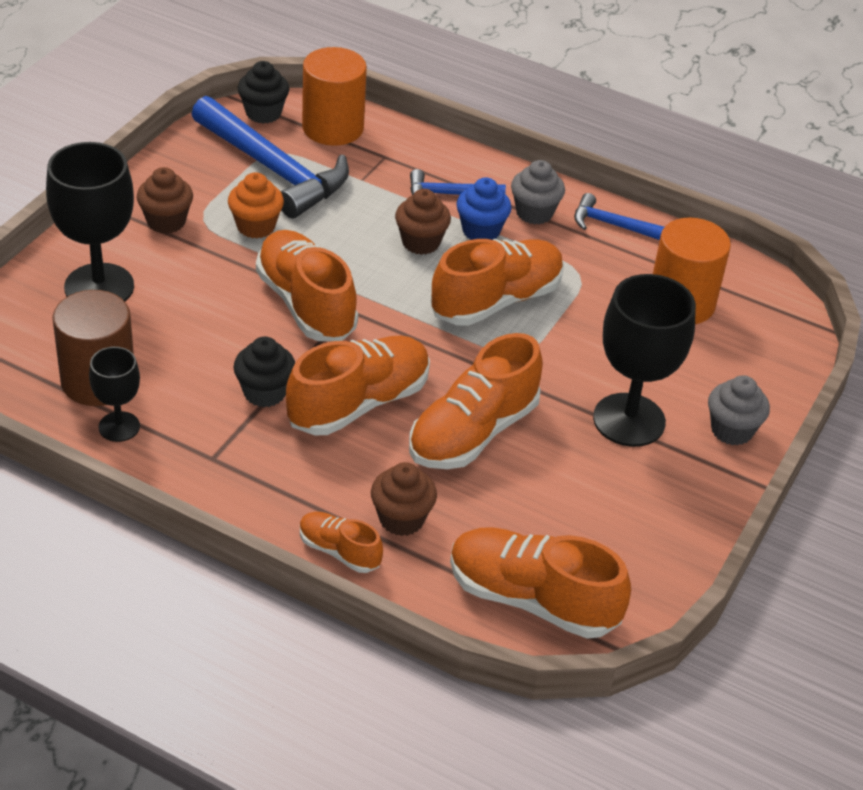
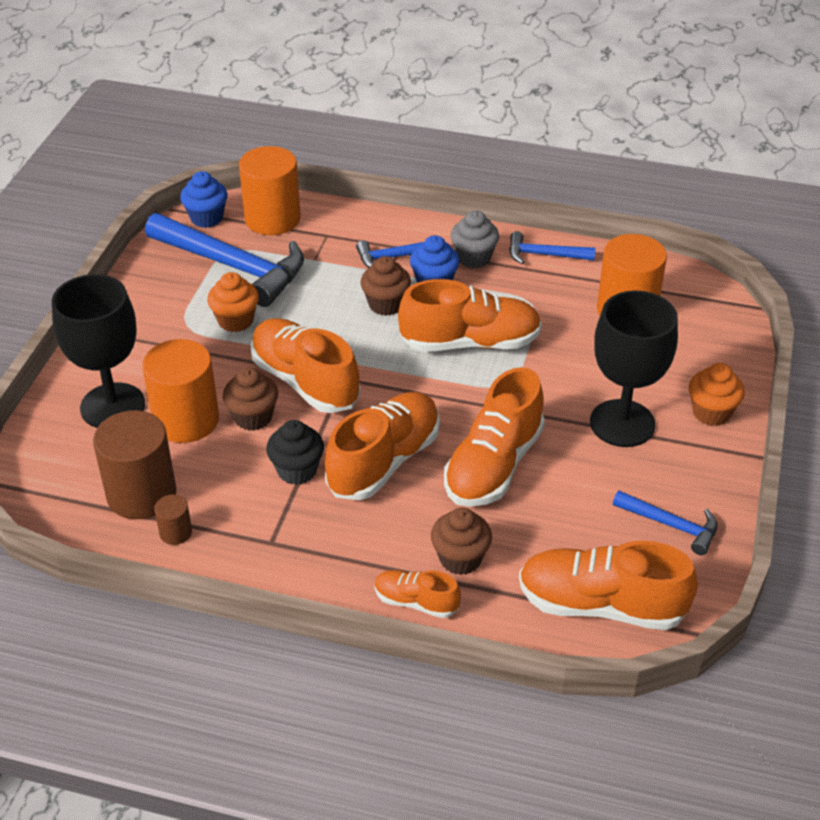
camera: 10 degrees left, 0 degrees up
black goblet [89,347,140,442] -> brown cylinder [154,495,192,545]
brown cupcake [137,167,193,234] -> brown cupcake moved to [223,368,278,431]
black cupcake [238,61,289,124] -> blue cupcake [180,171,228,228]
orange shoe [431,239,564,326] -> orange shoe turned 45 degrees clockwise [398,279,542,352]
grey cupcake [708,375,770,446] -> orange cupcake [689,363,745,426]
none -> orange cylinder [142,339,219,443]
none -> blue hammer [613,491,717,555]

